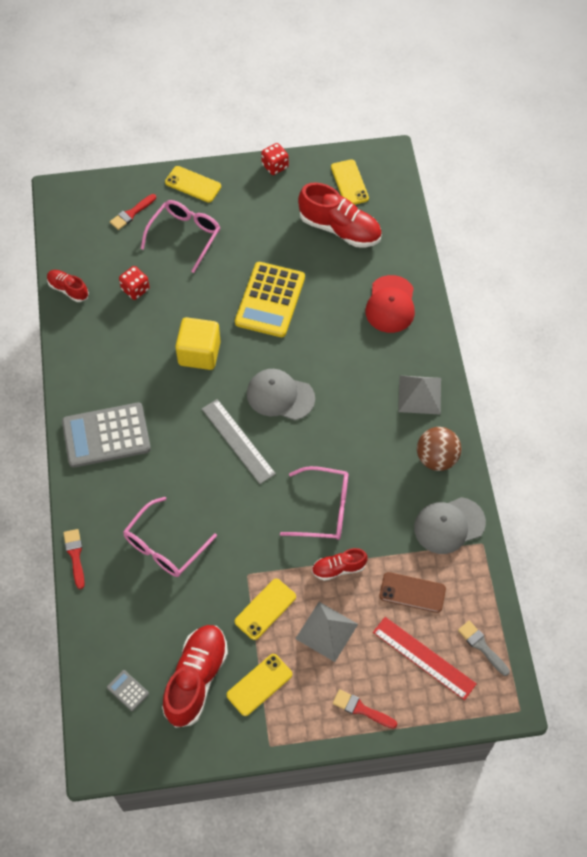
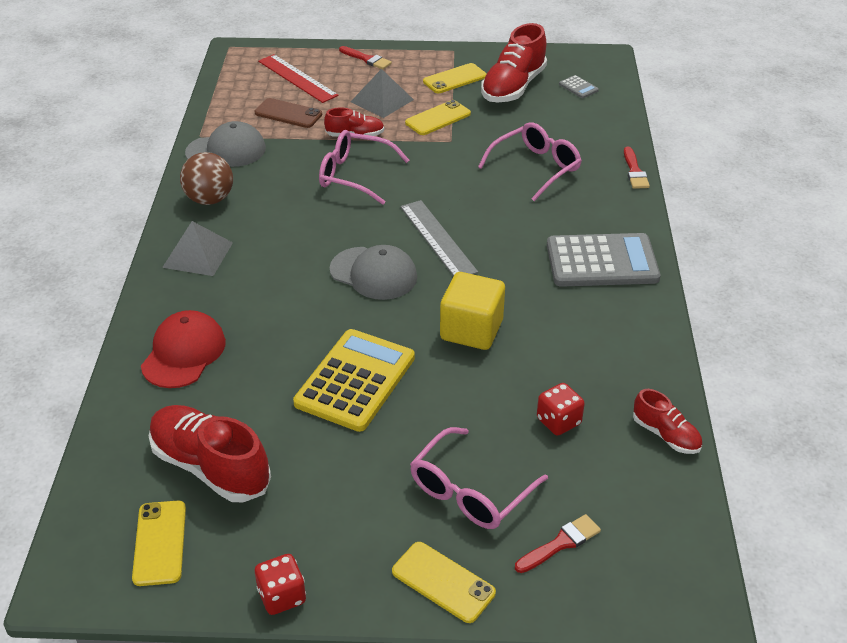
camera: 170 degrees left, 20 degrees down
grey brush [458,621,510,676] -> none

